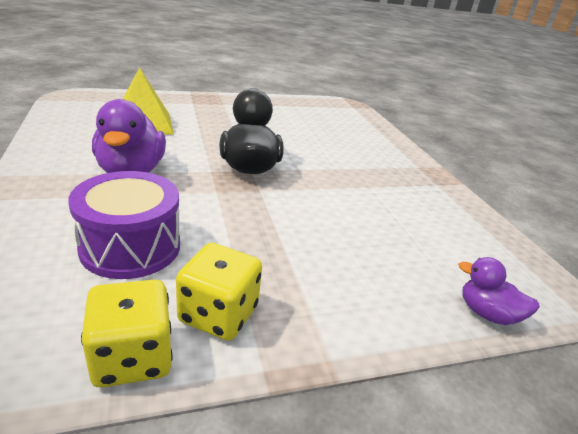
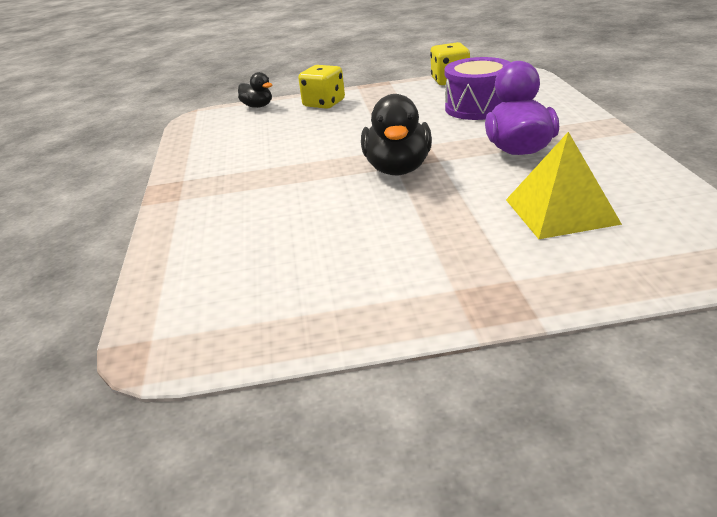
camera: 165 degrees left, 0 degrees up
yellow dice [176,243,262,341] -> yellow dice moved to [298,65,345,109]
purple duck [459,257,540,325] -> black duck [238,72,272,108]

